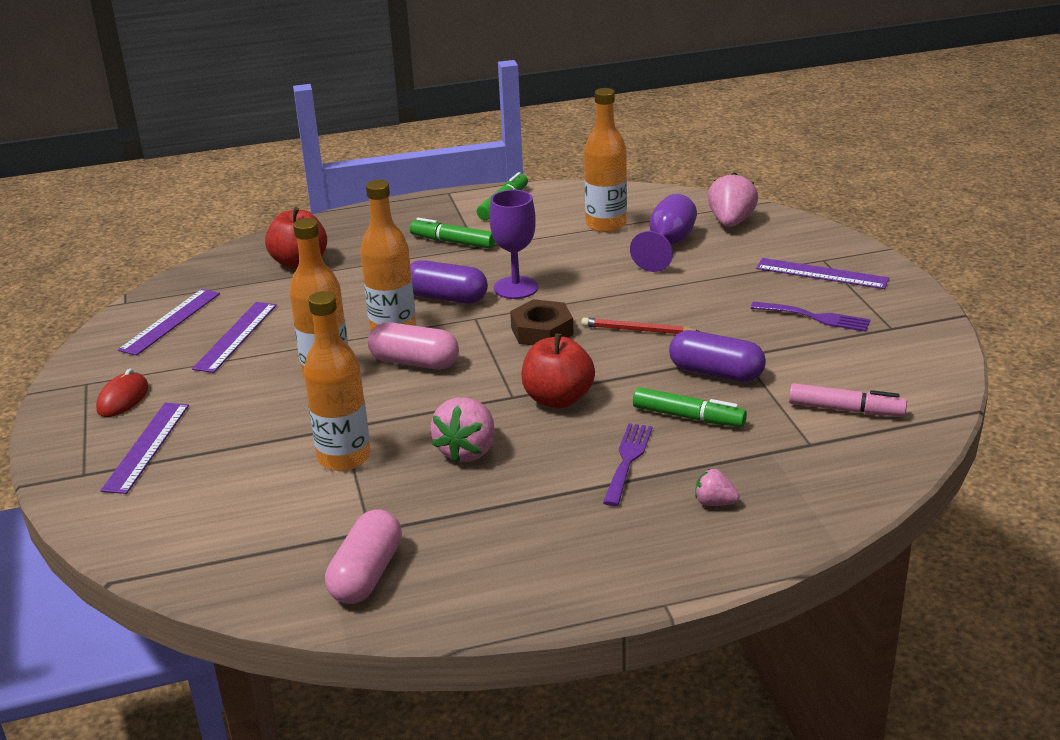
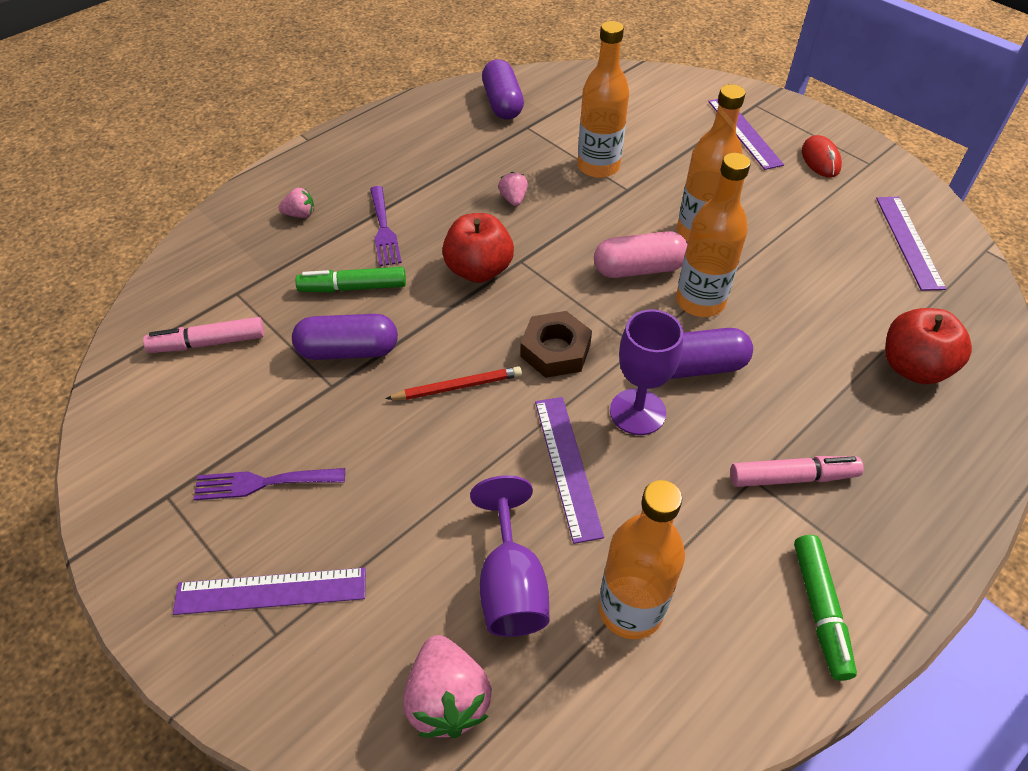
camera: 150 degrees right, 20 degrees up
purple ruler [192,302,277,373] -> purple ruler moved to [535,397,604,544]
pink capsule [325,509,402,604] -> purple capsule [482,59,524,120]
green marker [410,218,495,249] -> pink marker [730,456,864,487]
pink strawberry [430,398,495,463] -> pink strawberry [498,172,528,206], size x0.54

